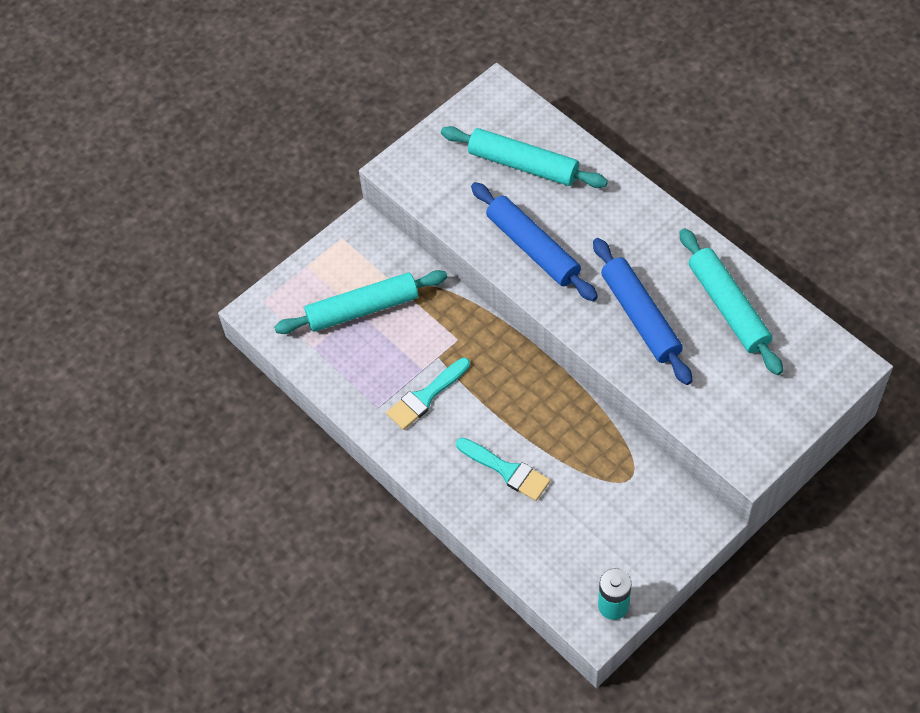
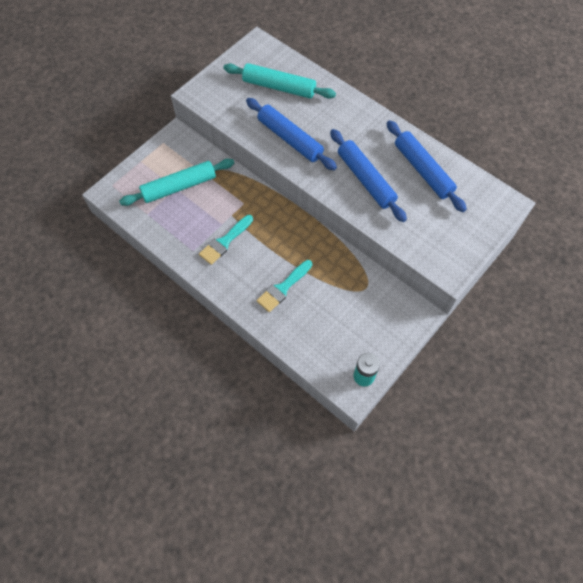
camera: 10 degrees left, 5 degrees up
turquoise brush [456,438,550,501] -> turquoise brush turned 105 degrees clockwise [257,260,312,312]
turquoise rolling pin [679,228,783,375] -> blue rolling pin [387,120,467,212]

